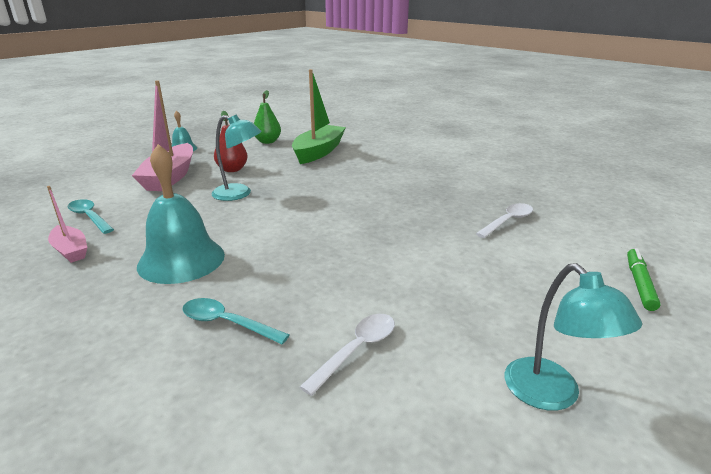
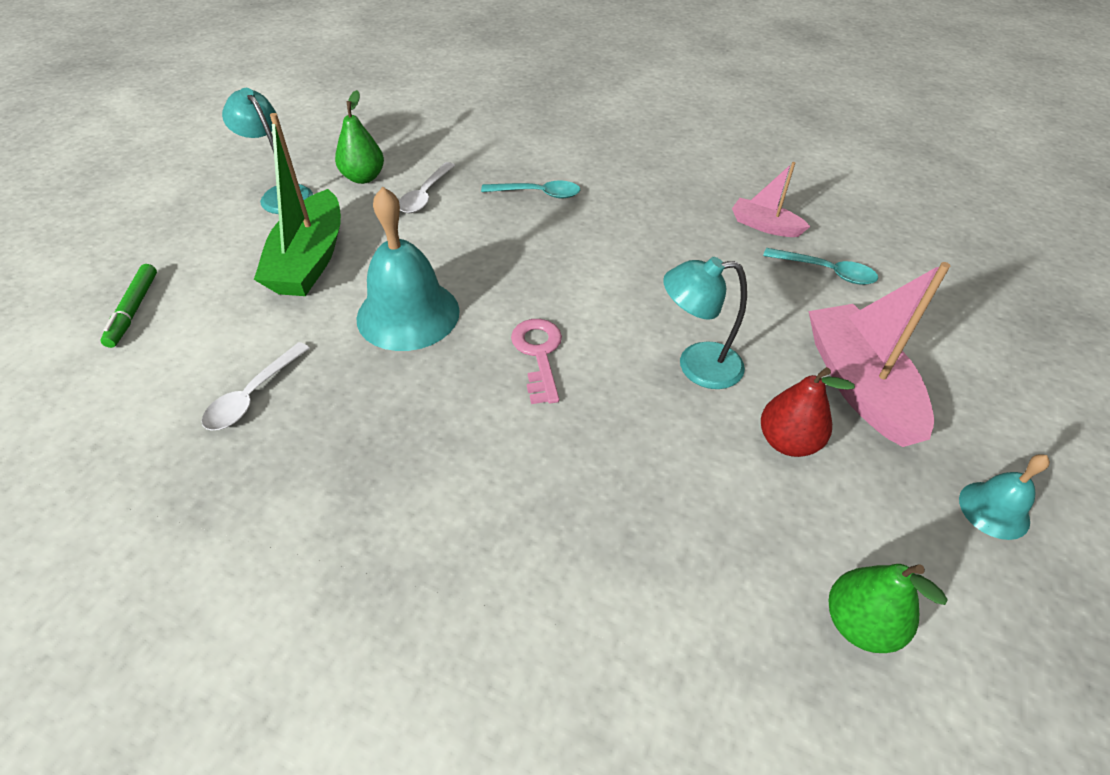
camera: 160 degrees right, 20 degrees up
turquoise bell [137,144,225,284] -> turquoise bell moved to [356,186,460,351]
green boat [292,69,346,164] -> green boat moved to [254,113,341,296]
none -> green pear [335,90,384,184]
none -> pink key [511,319,562,404]

